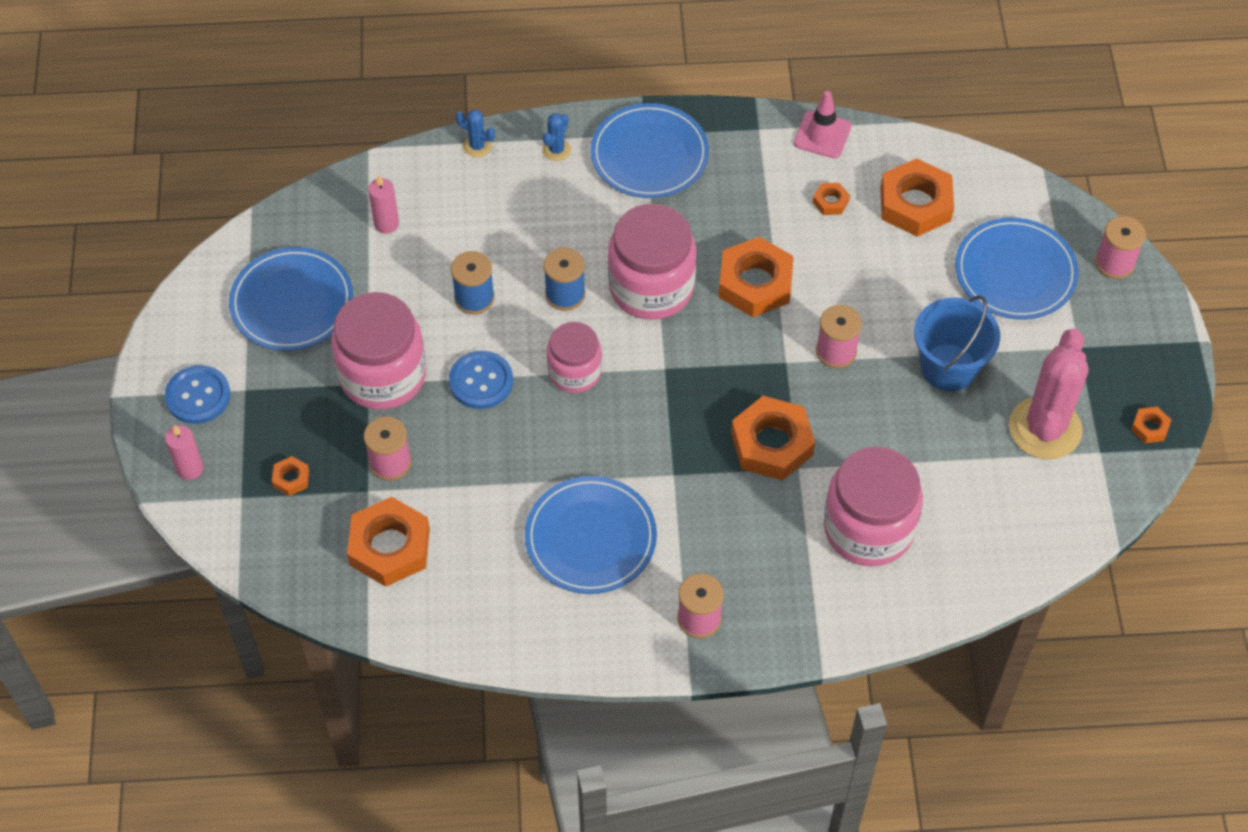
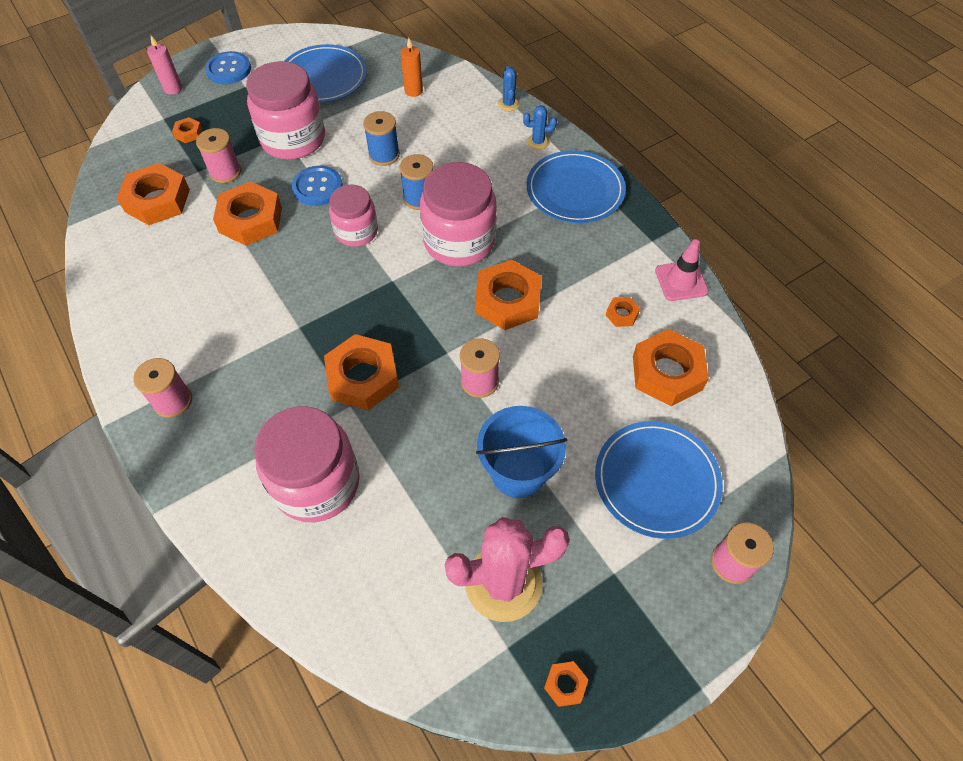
camera: 60 degrees right, 0 degrees up
pink candle [368,176,399,234] -> orange candle [401,38,423,97]
blue plate [525,476,657,594] -> none
none -> orange nut [213,181,282,246]

